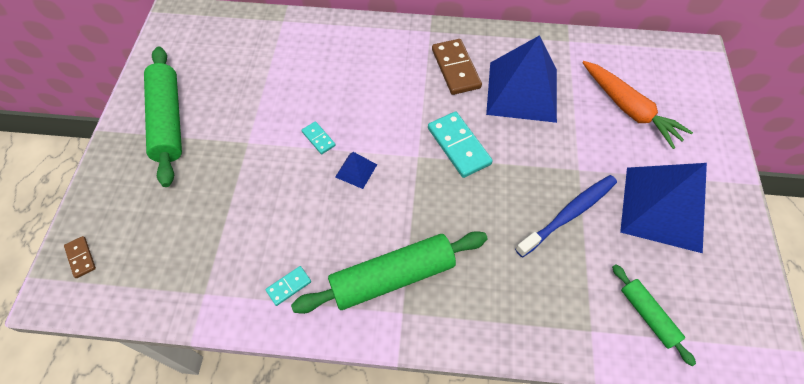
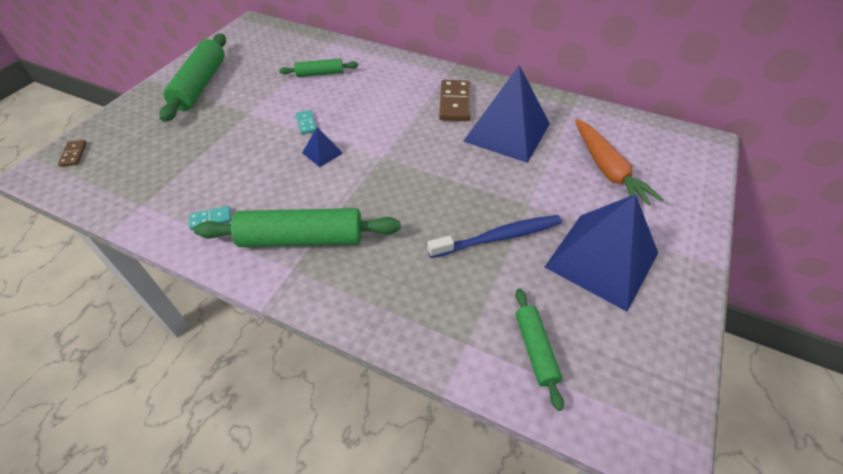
camera: 20 degrees right, 10 degrees down
turquoise domino [428,112,493,178] -> none
none -> green rolling pin [279,59,358,77]

